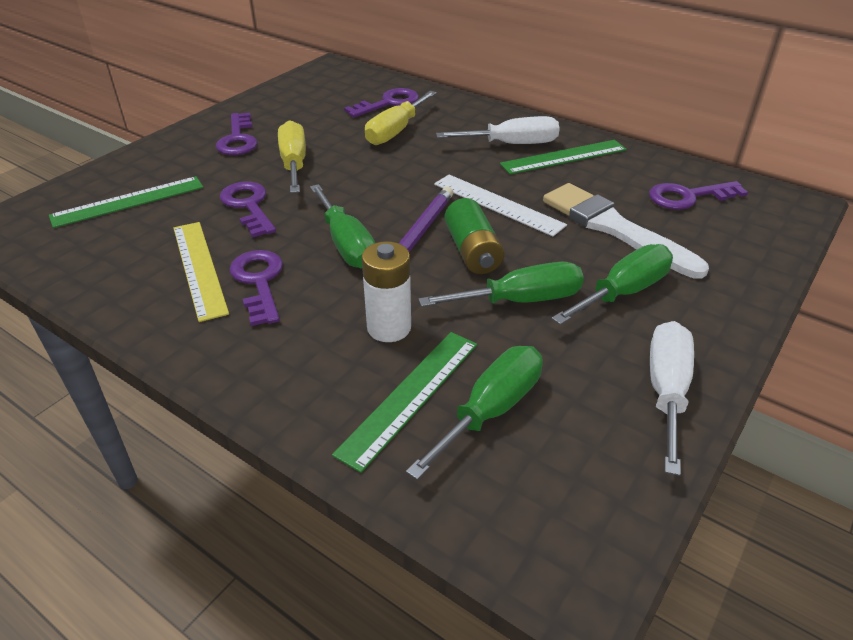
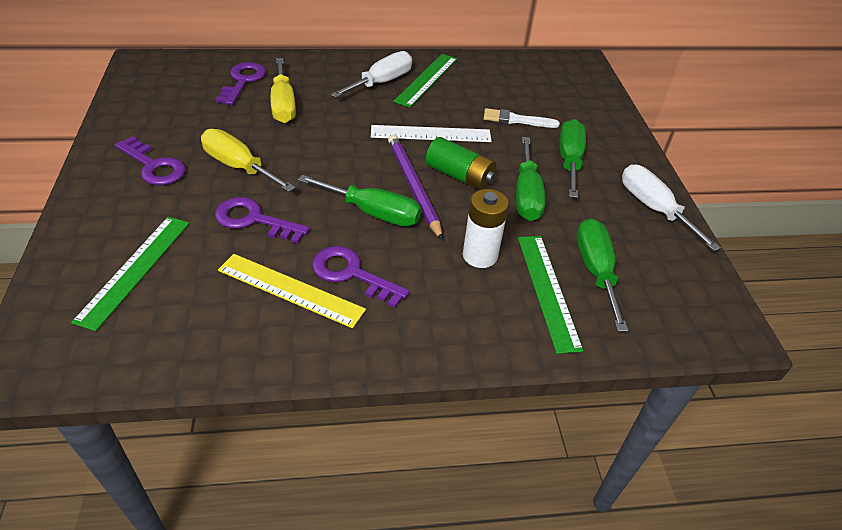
camera: 45 degrees left, 5 degrees up
green screwdriver [418,262,584,307] -> green screwdriver turned 150 degrees clockwise [516,137,545,221]
white brush [543,183,709,279] -> white brush [484,108,560,128], size x0.55
purple key [649,181,748,210] -> none

